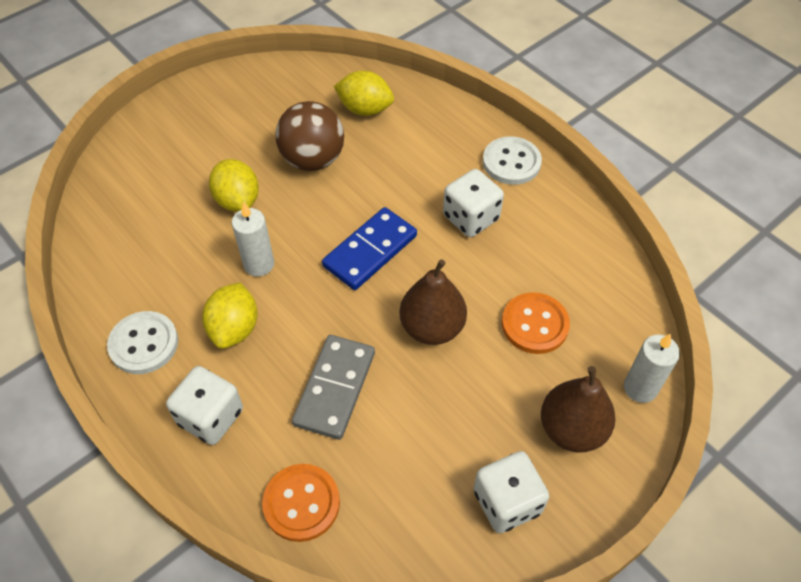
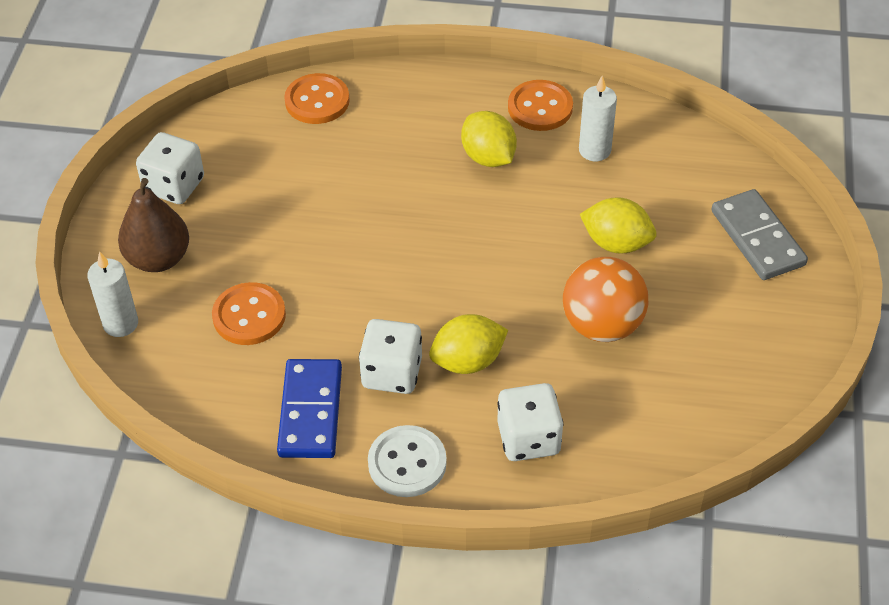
camera: 140 degrees right, 5 degrees down
white button [107,311,178,374] -> orange button [508,80,573,131]
white dice [166,366,243,445] -> white dice moved to [497,383,564,461]
white candle [232,202,274,277] -> white candle moved to [579,76,617,161]
brown ball [276,101,344,171] -> orange ball [563,257,648,342]
grey domino [292,335,375,440] -> grey domino moved to [711,189,808,280]
blue domino [322,207,417,290] -> blue domino moved to [277,359,342,458]
yellow lemon [334,71,394,116] -> yellow lemon moved to [429,314,508,374]
brown pear [400,259,467,345] -> none

